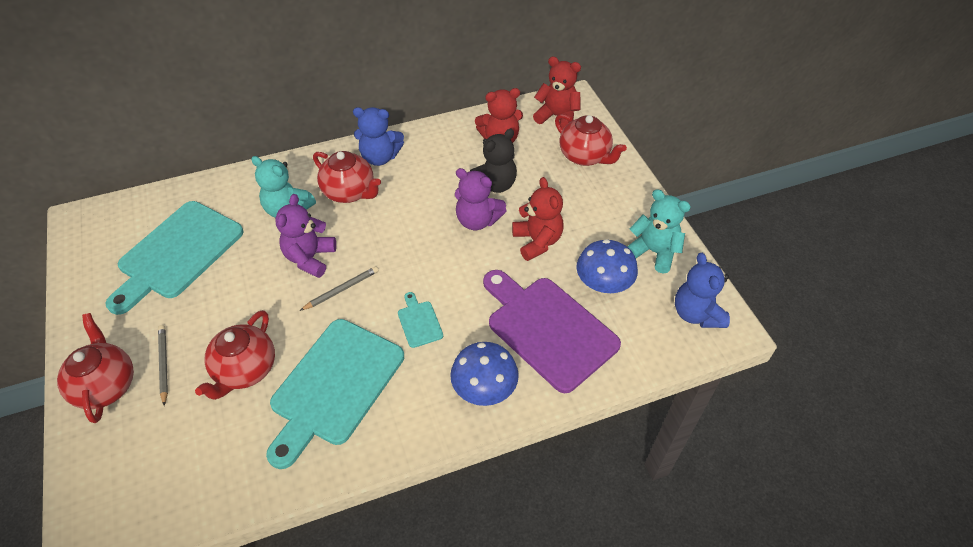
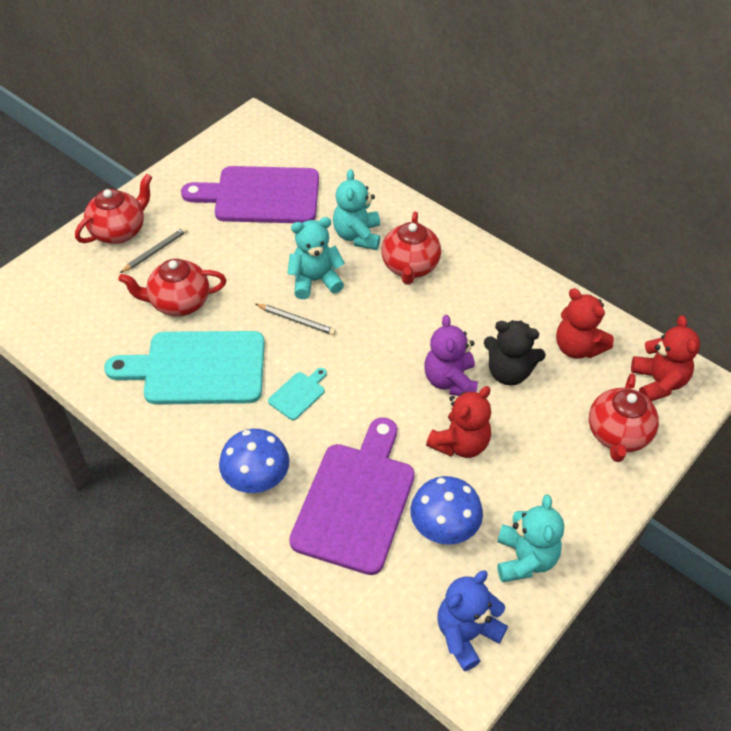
camera: 60 degrees right, 0 degrees up
turquoise cutting board [106,201,244,315] -> purple cutting board [181,166,319,223]
purple teddy bear [275,194,336,278] -> turquoise teddy bear [287,217,345,299]
blue teddy bear [353,107,404,166] -> none

